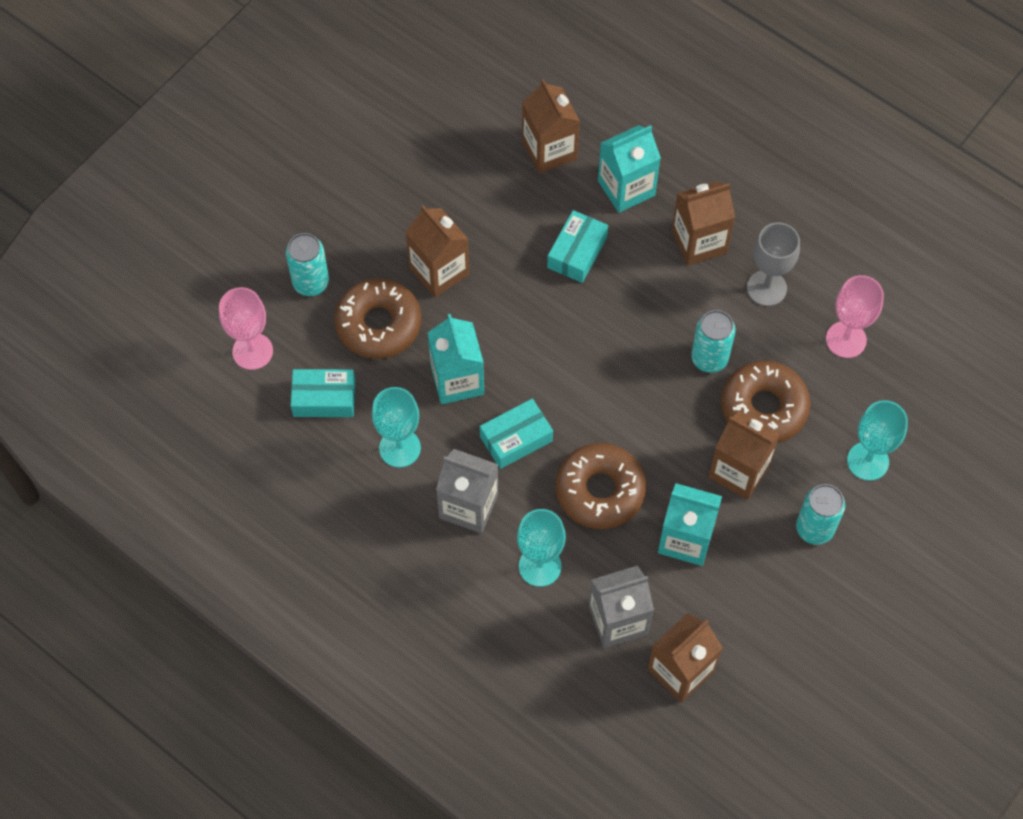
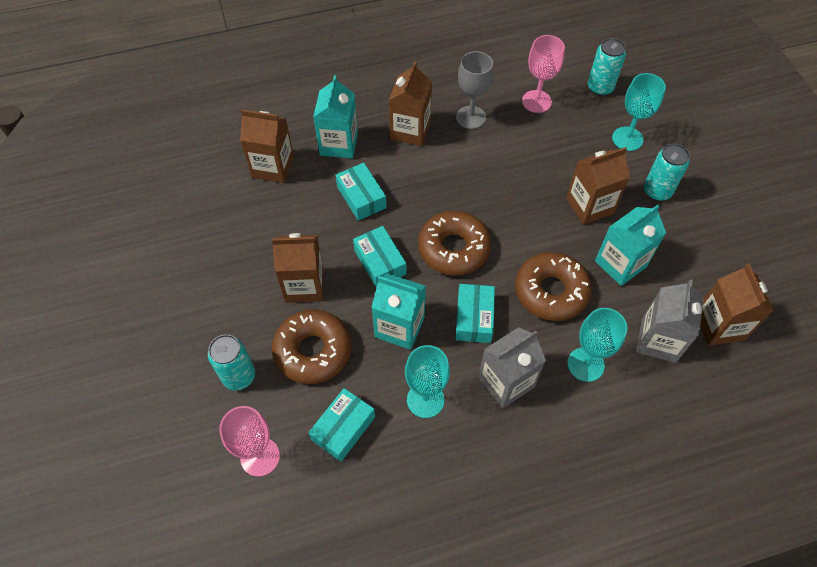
camera: 55 degrees left, 5 degrees down
turquoise can [691,310,736,373] -> turquoise can moved to [588,38,626,96]
brown donut [721,361,811,443] -> brown donut moved to [418,211,491,276]
none -> turquoise box [353,226,406,288]

